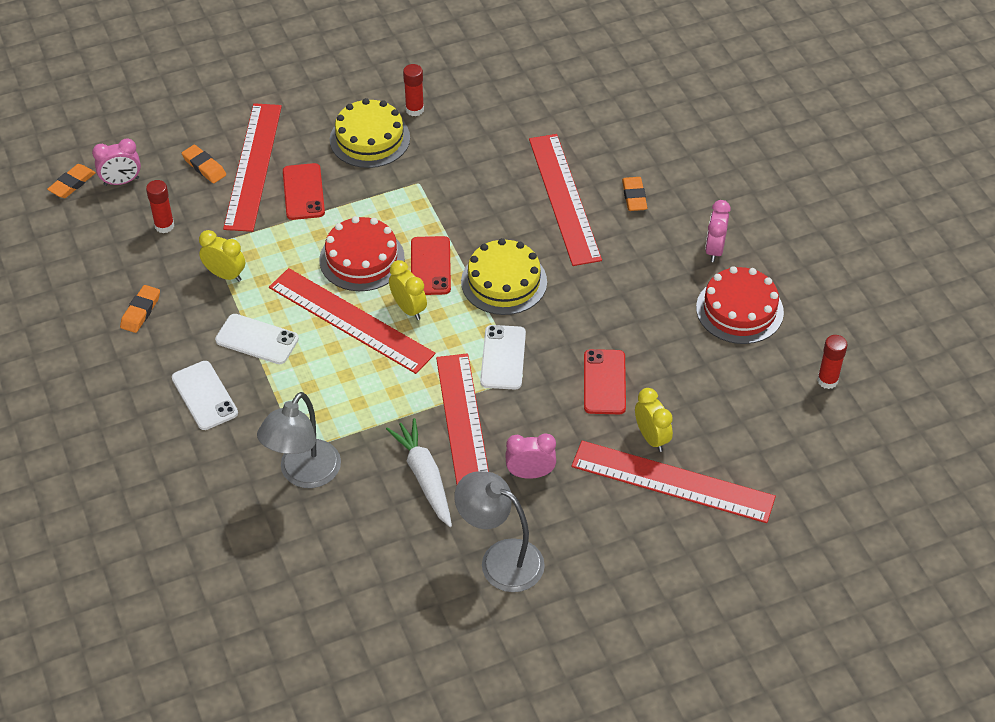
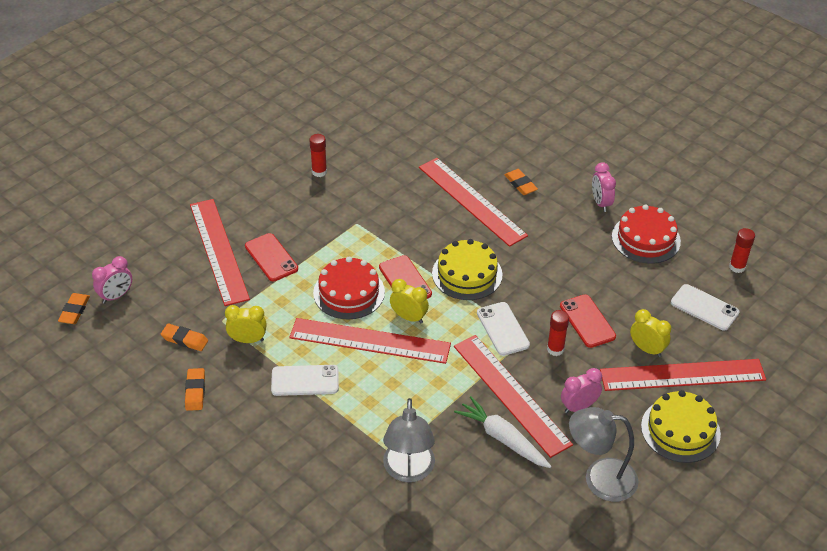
camera: 25 degrees left, 5 degrees down
red glue stick [146,180,174,233] -> red glue stick moved to [547,310,569,356]
white phone [172,361,238,430] -> white phone moved to [671,284,739,331]
orange eraser [182,145,226,184] -> orange eraser moved to [161,324,208,351]
yellow cake [330,98,410,168] -> yellow cake moved to [641,390,721,463]

